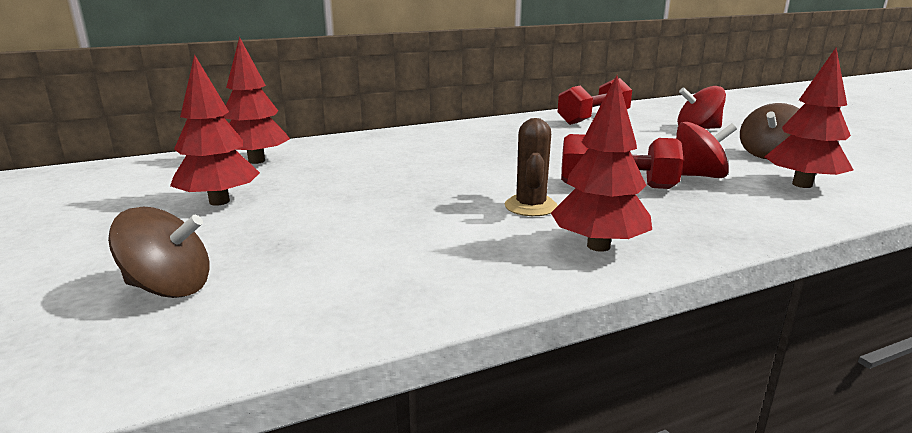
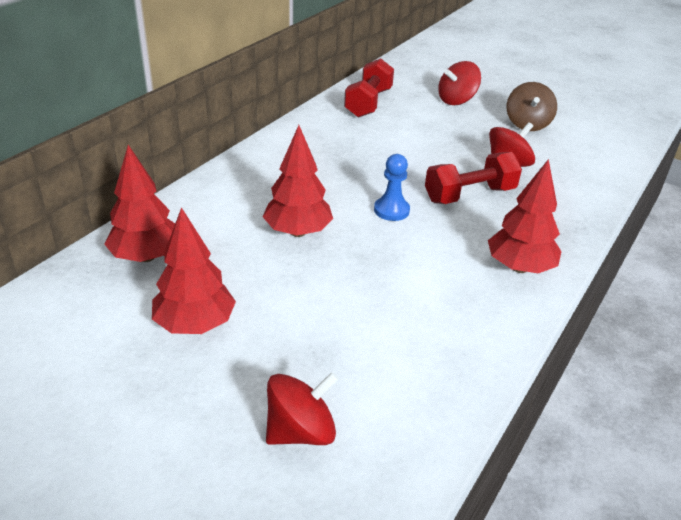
camera: 35 degrees left, 15 degrees up
brown spinning top [108,207,210,298] -> red spinning top [266,372,339,445]
brown cactus [505,118,558,216] -> none
red tree [764,47,853,188] -> red tree moved to [263,125,333,237]
none -> blue pawn [374,154,410,221]

